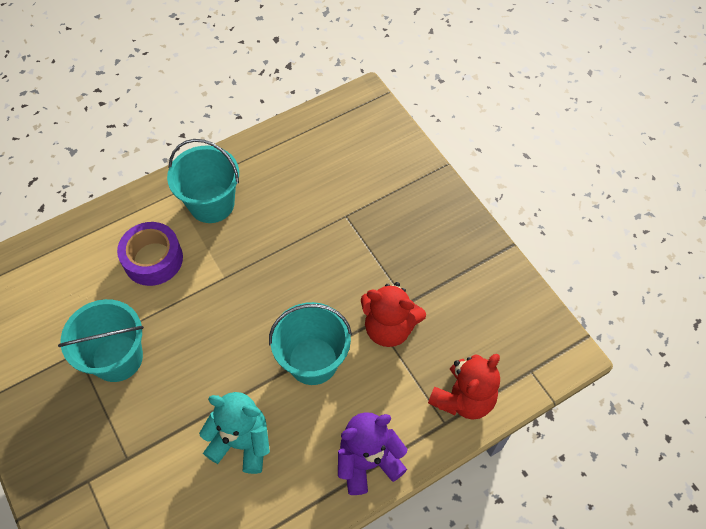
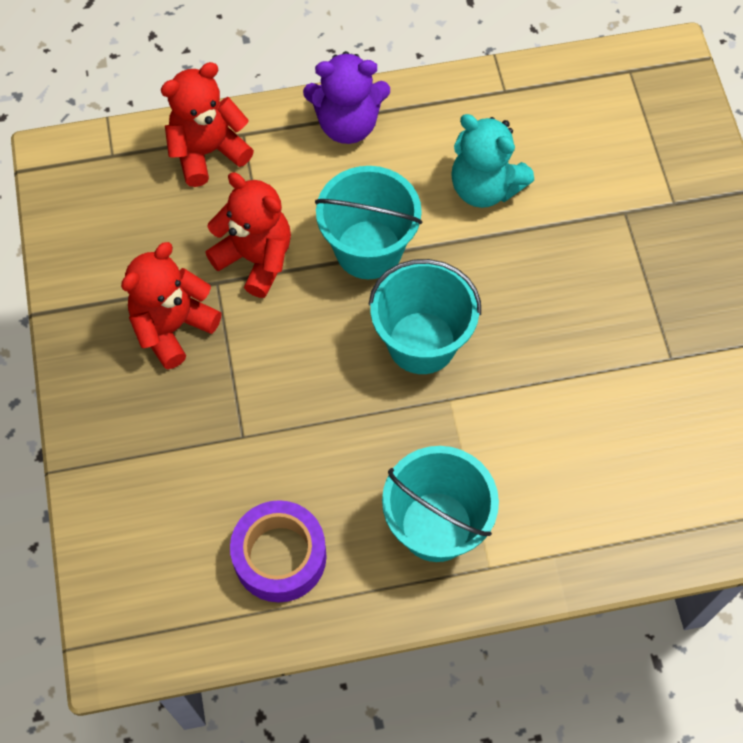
camera: 160 degrees left, 5 degrees up
turquoise bucket [58,299,144,382] -> turquoise bucket moved to [368,259,481,374]
purple tape [117,222,183,286] -> purple tape moved to [230,500,327,603]
none -> red teddy bear [121,242,222,369]

